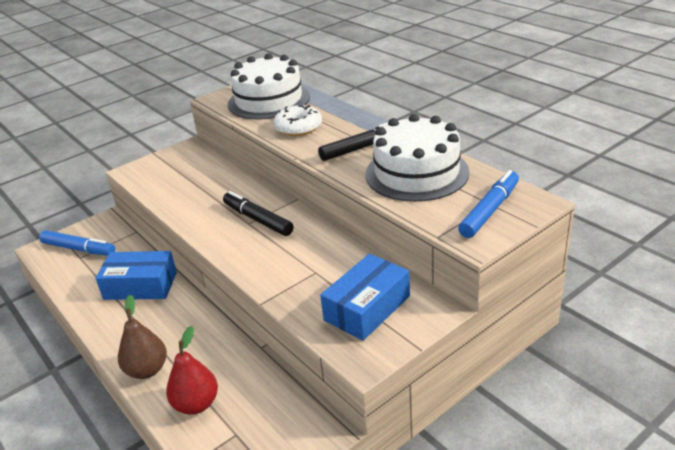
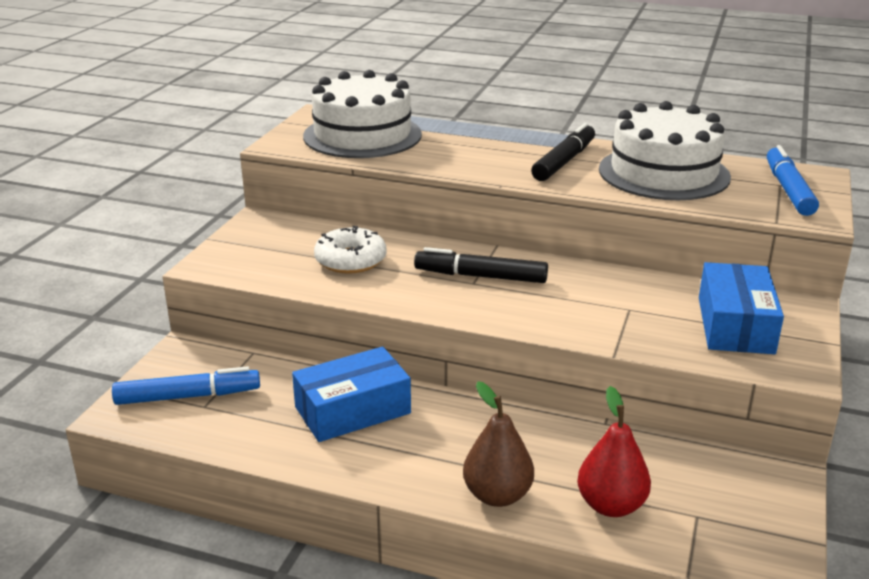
camera: 35 degrees left, 5 degrees down
white donut [273,105,322,136] -> white donut moved to [314,226,387,274]

